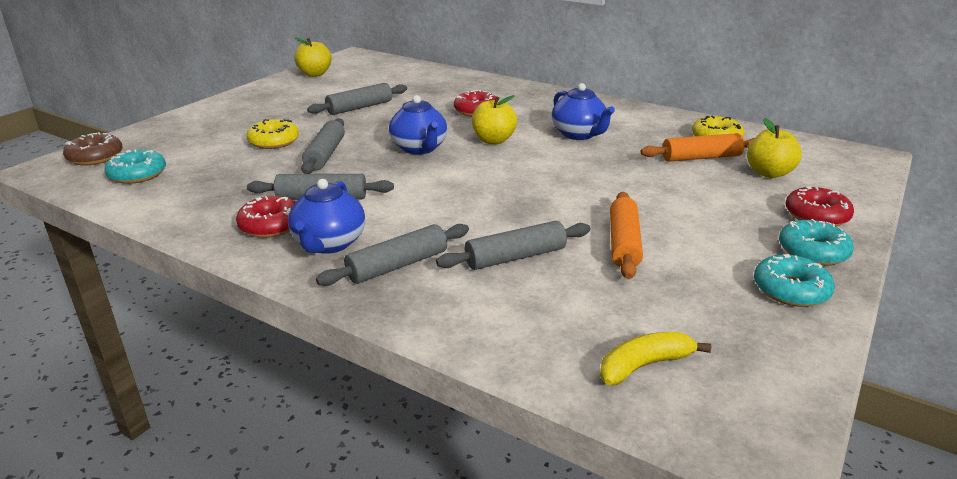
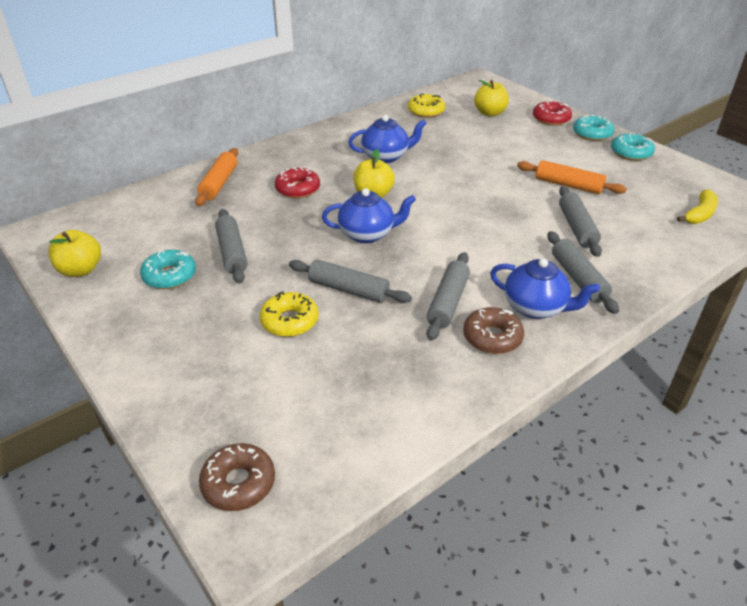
camera: 70 degrees left, 10 degrees up
turquoise donut [105,149,166,184] -> turquoise donut moved to [140,250,196,289]
red donut [236,196,296,238] -> brown donut [463,307,524,354]
yellow banana [600,332,711,385] -> yellow banana turned 135 degrees counterclockwise [677,189,718,224]
orange rolling pin [641,133,754,162] -> orange rolling pin moved to [195,148,238,206]

